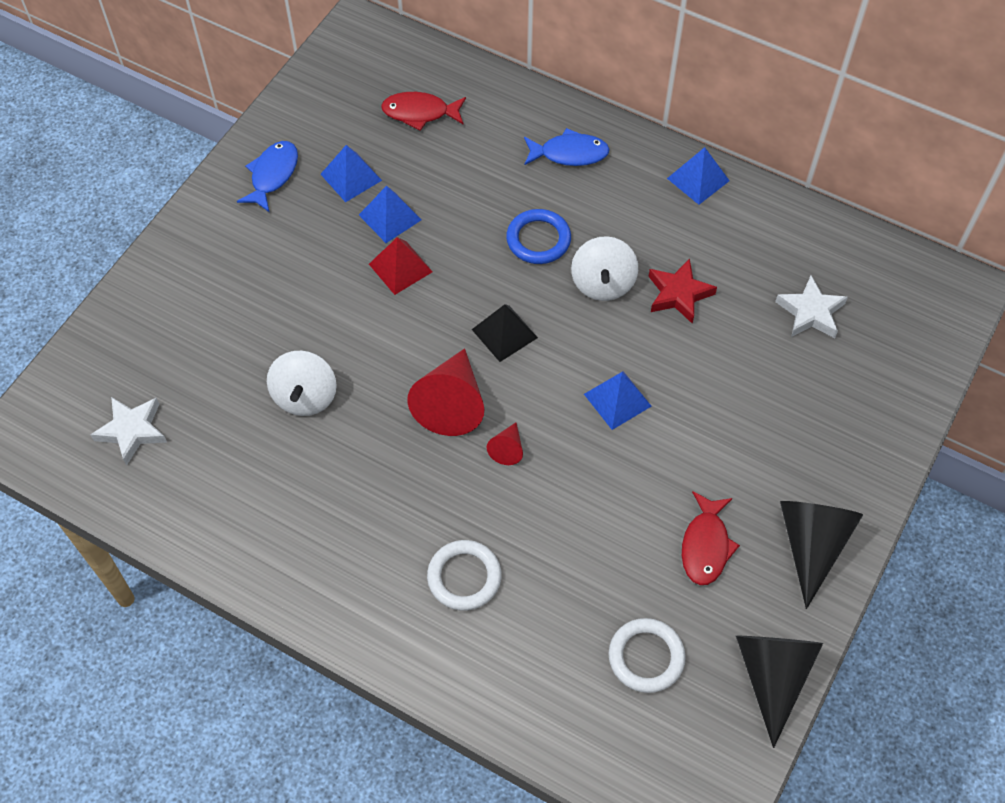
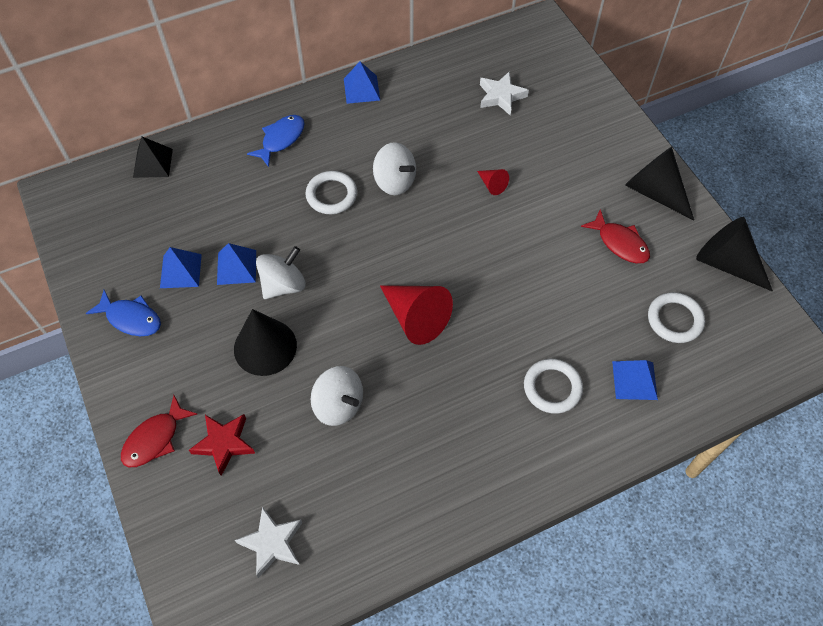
camera: 55 degrees left, 0 degrees up
blue fish [237,141,298,213] -> blue fish turned 150 degrees clockwise [86,290,161,336]
red pyramid [369,237,433,295] -> white spinning top [256,246,306,299]
red fish [381,92,466,131] -> red fish moved to [121,395,197,467]
black pyramid [472,304,538,362] -> black pyramid moved to [133,137,173,178]
red cone [487,423,523,465] -> red cone moved to [477,169,509,195]
blue ring [506,209,571,264] -> white ring [305,171,357,214]
blue pyramid [584,371,652,430] -> blue pyramid moved to [612,360,658,400]
red star [649,258,717,324] -> red star moved to [189,414,255,476]
none -> black cone [234,309,297,376]

